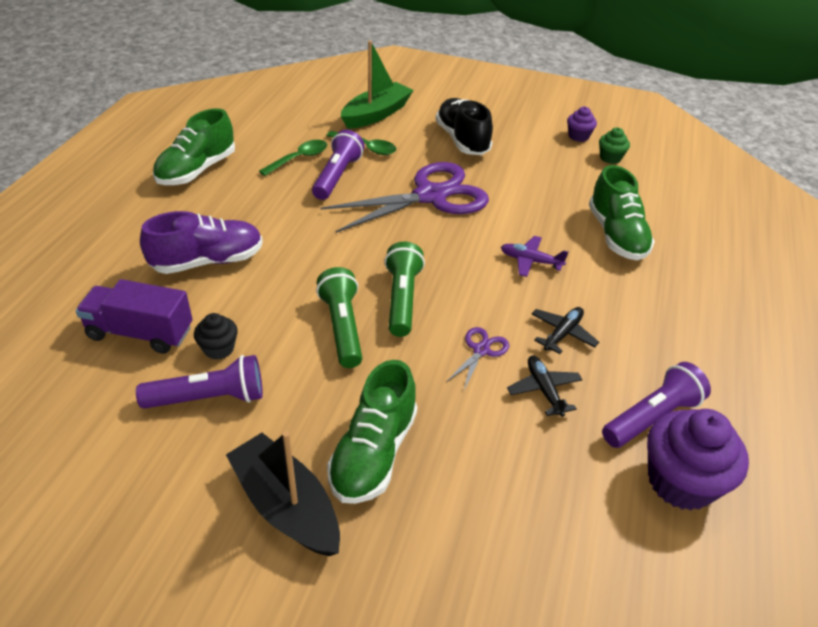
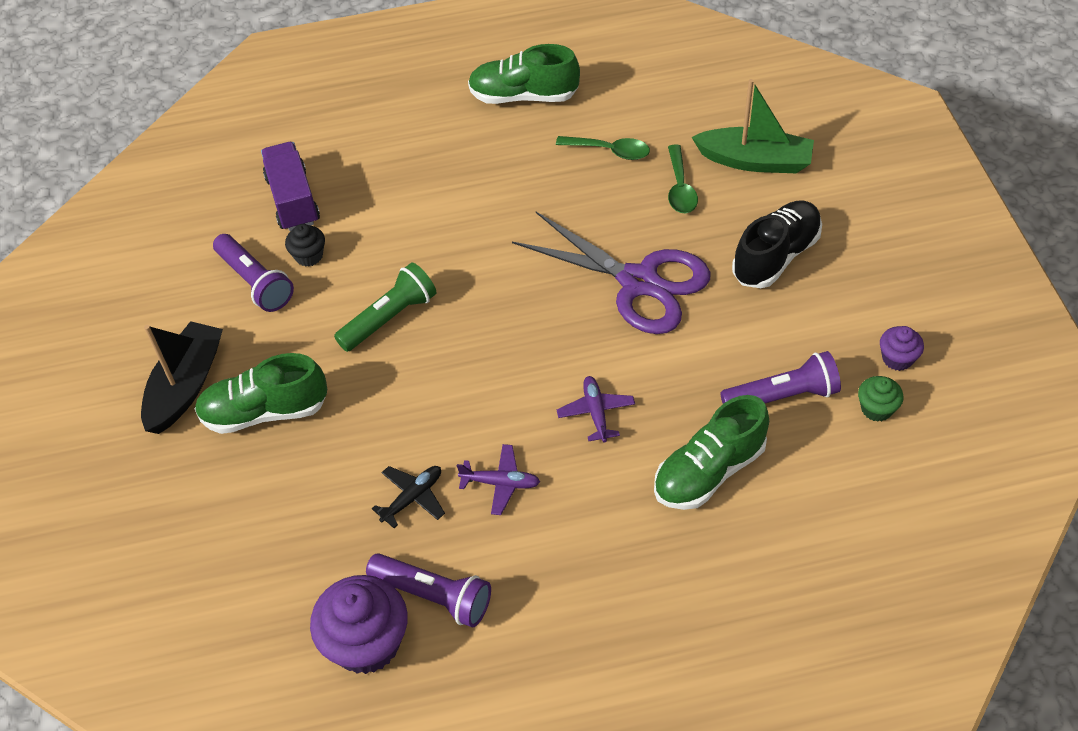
camera: 65 degrees right, 10 degrees up
purple shoe [140,211,263,274] -> none
purple flashlight [312,130,364,200] -> purple flashlight moved to [721,351,841,404]
green flashlight [384,242,425,337] -> none
purple scissors [446,327,509,390] -> none
black plane [532,307,599,354] -> purple plane [457,444,540,515]

